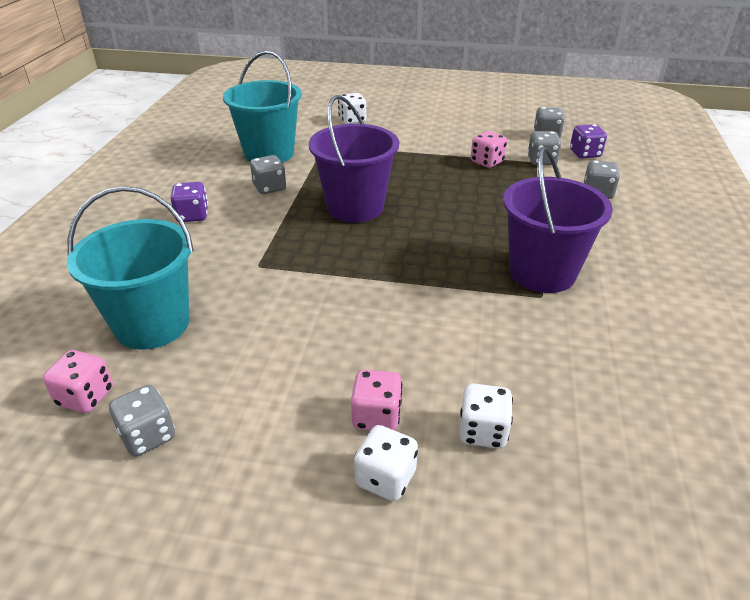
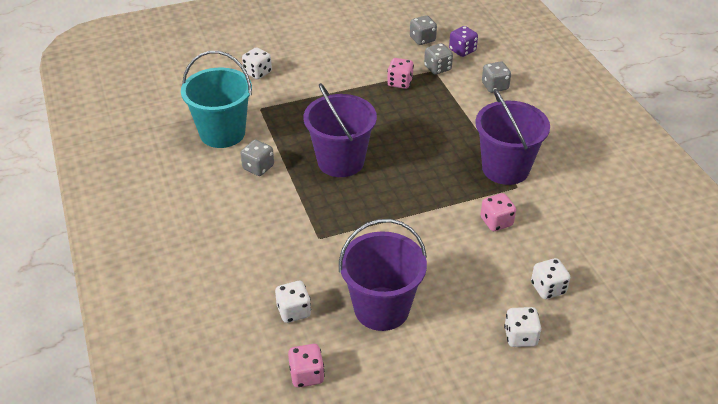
camera: 30 degrees left, 5 degrees up
turquoise bucket [67,186,194,349] -> white dice [275,281,311,323]
grey dice [109,385,175,456] -> none
purple dice [171,182,208,222] -> none
pink dice [351,370,402,431] -> pink dice moved to [481,193,516,231]
none -> purple bucket [339,219,427,331]

